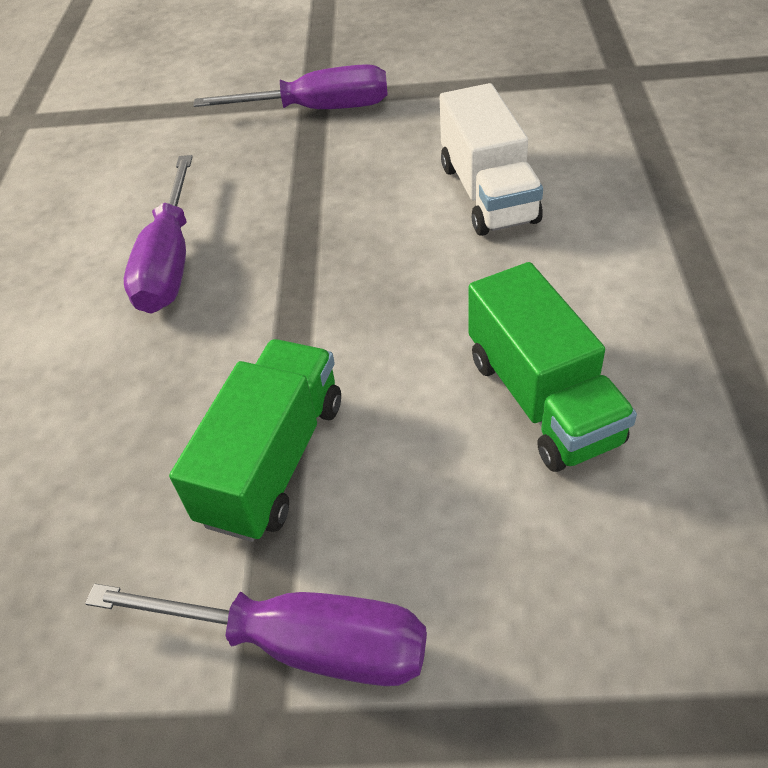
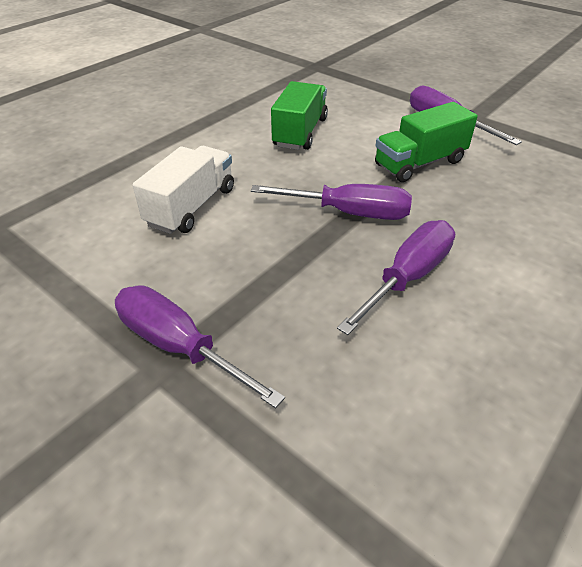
camera: 145 degrees left, 5 degrees down
none -> purple screwdriver [251,184,412,220]

